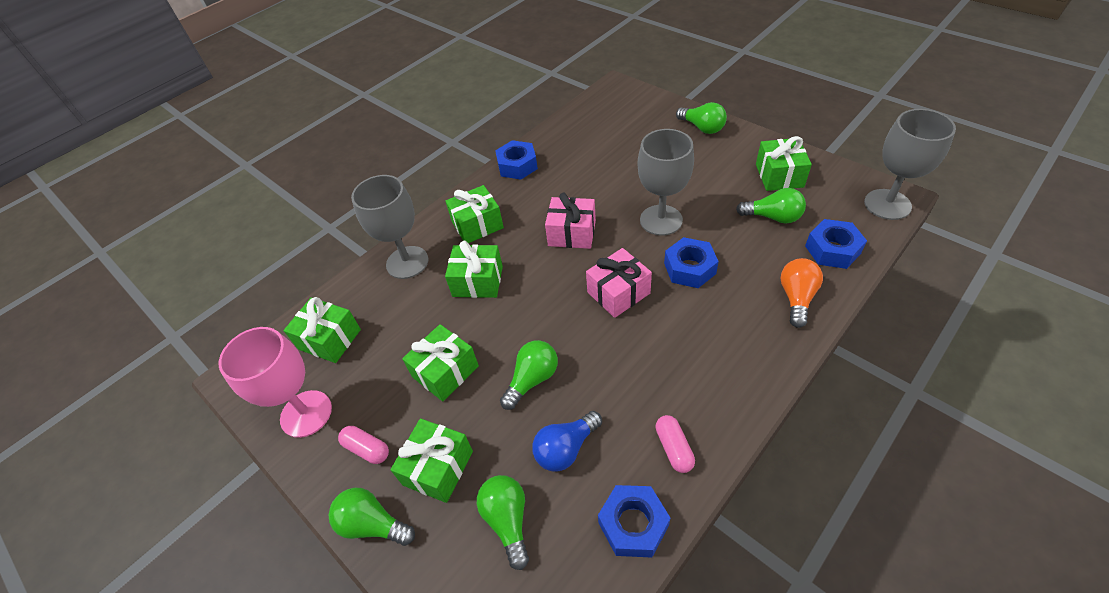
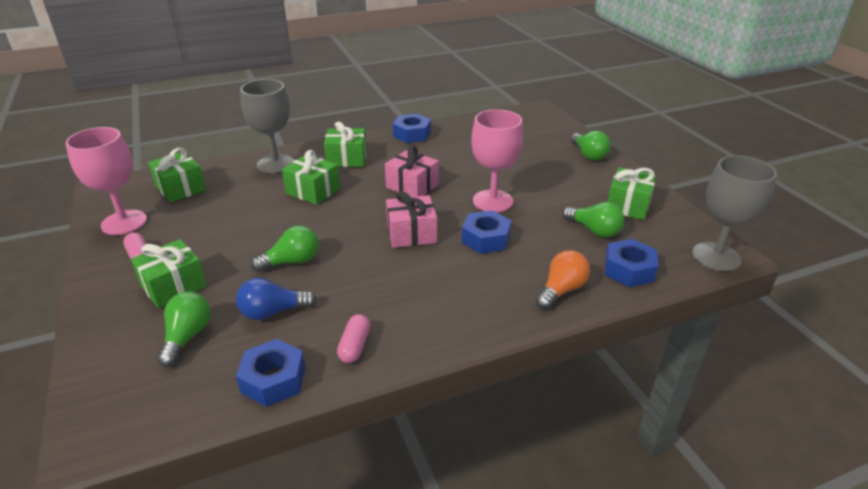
camera: 20 degrees right, 15 degrees down
green light bulb [329,488,415,546] -> none
green gift [402,324,479,401] -> none
grey goblet [637,129,694,236] -> pink goblet [471,109,523,212]

